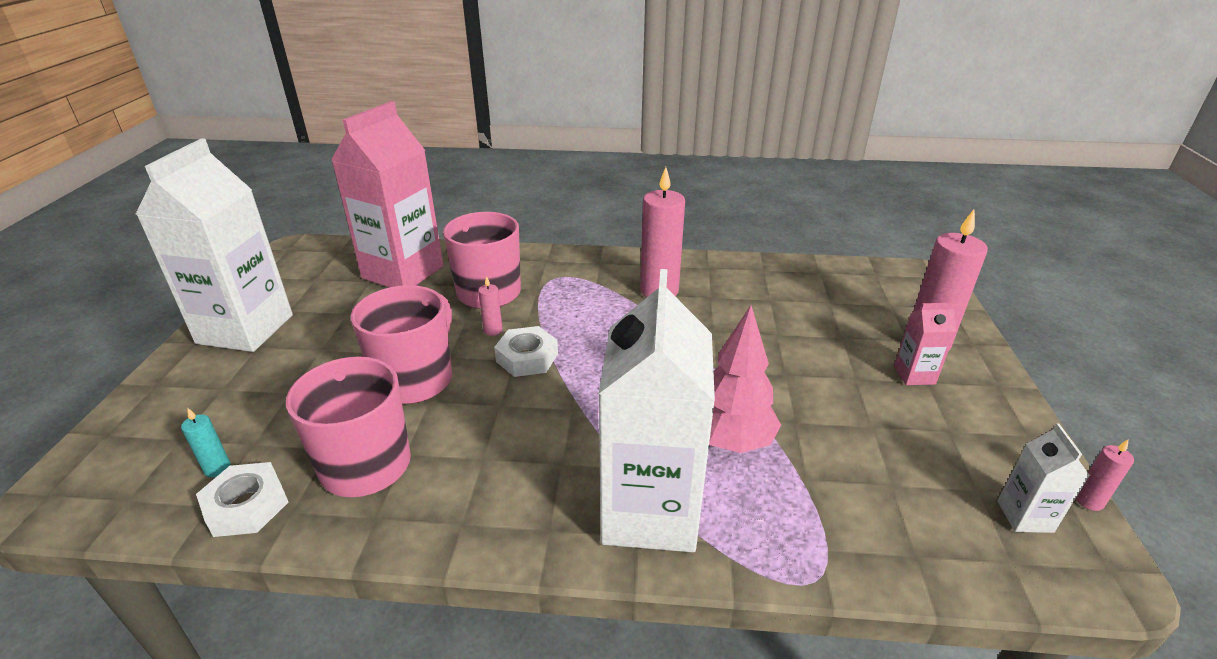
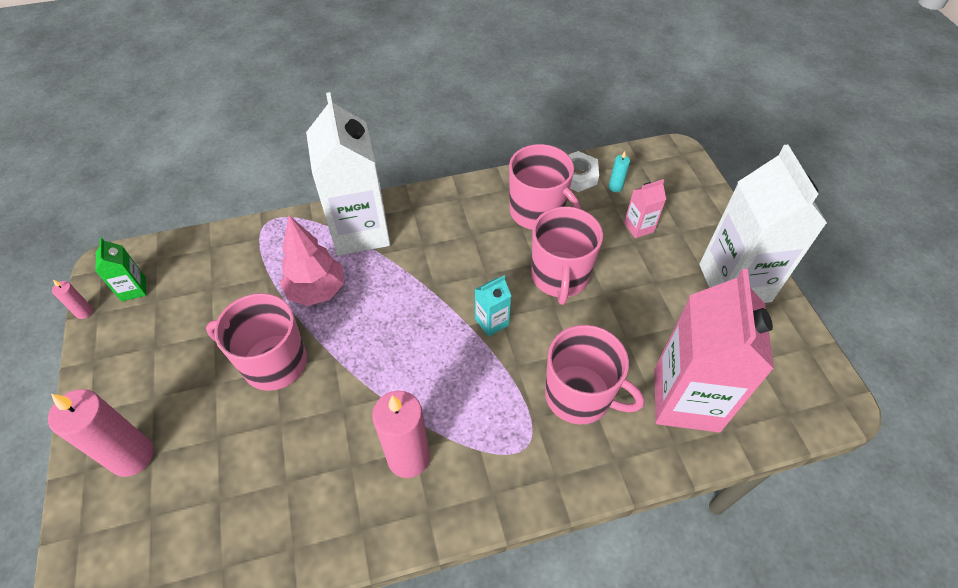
camera: 160 degrees right, 20 degrees up
pink candle [478,276,503,336] -> none
white nut [494,326,558,377] -> turquoise carton [475,276,511,337]
pink carton [894,303,956,385] -> pink carton moved to [624,179,666,238]
white carton [998,423,1090,533] -> green carton [95,237,146,302]
none -> pink mug [206,293,307,391]

